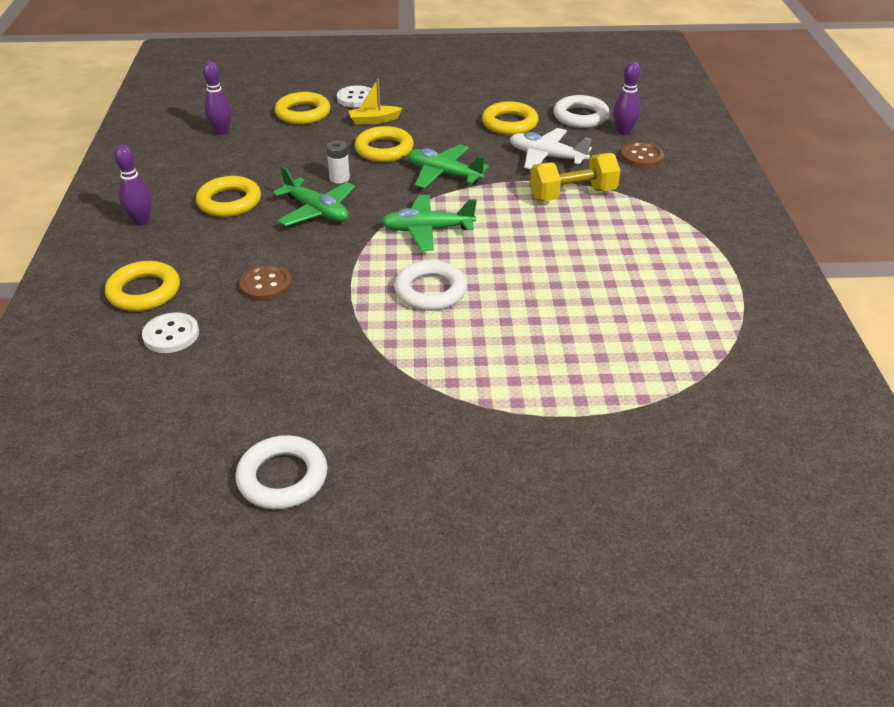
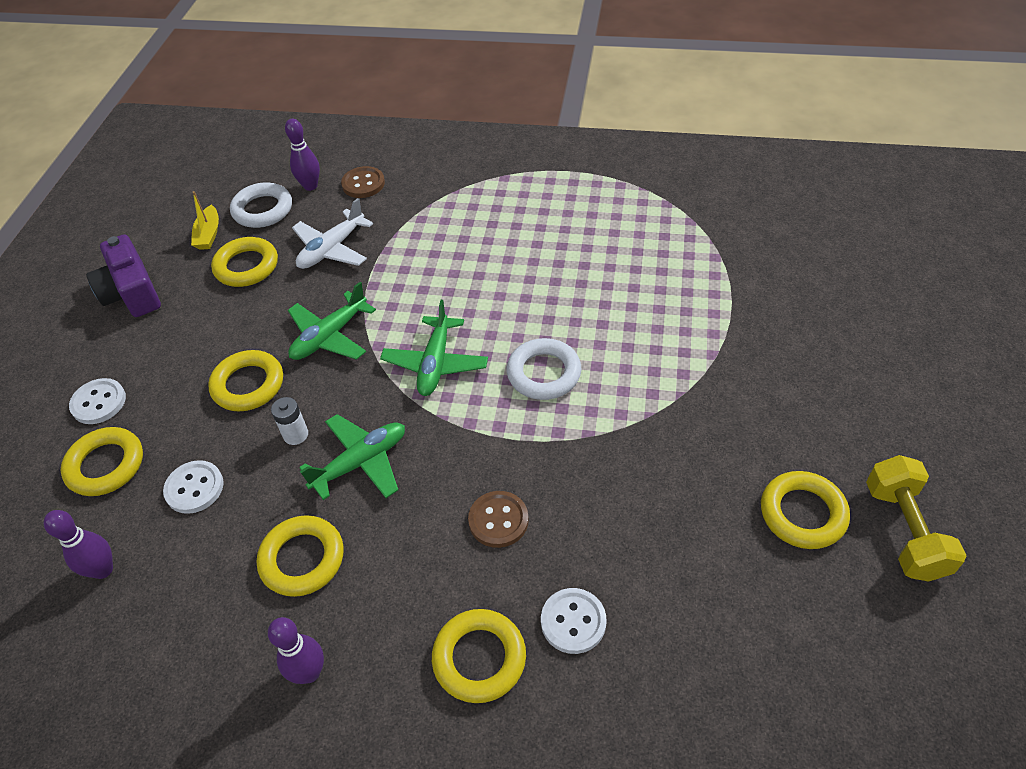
camera: 75 degrees left, 10 degrees up
white ring [235,435,327,509] -> yellow ring [761,471,850,549]
yellow boat [349,79,402,125] -> yellow boat moved to [191,191,219,250]
yellow dumbbell [530,153,621,201] -> yellow dumbbell moved to [866,455,967,582]
none -> purple camera [86,234,161,317]
none -> white button [163,460,224,514]

